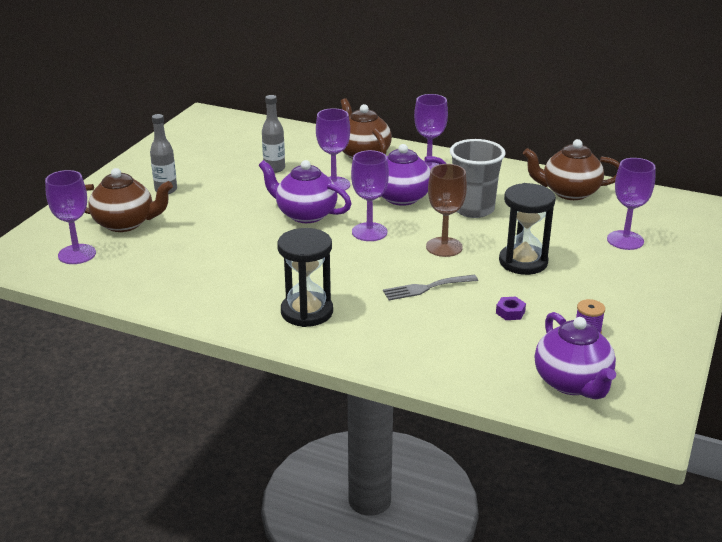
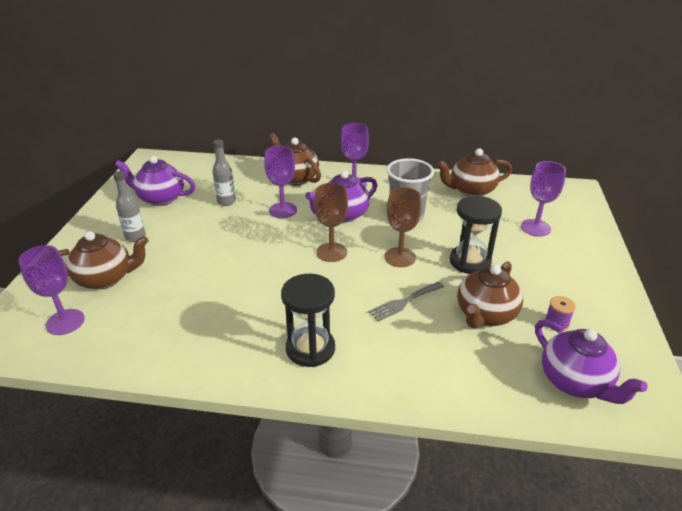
camera: 15 degrees left, 5 degrees up
purple teapot [259,160,352,223] -> purple teapot moved to [115,156,196,206]
purple goblet [351,150,389,241] -> brown goblet [314,183,348,262]
purple nut [496,297,526,320] -> brown teapot [457,261,523,328]

